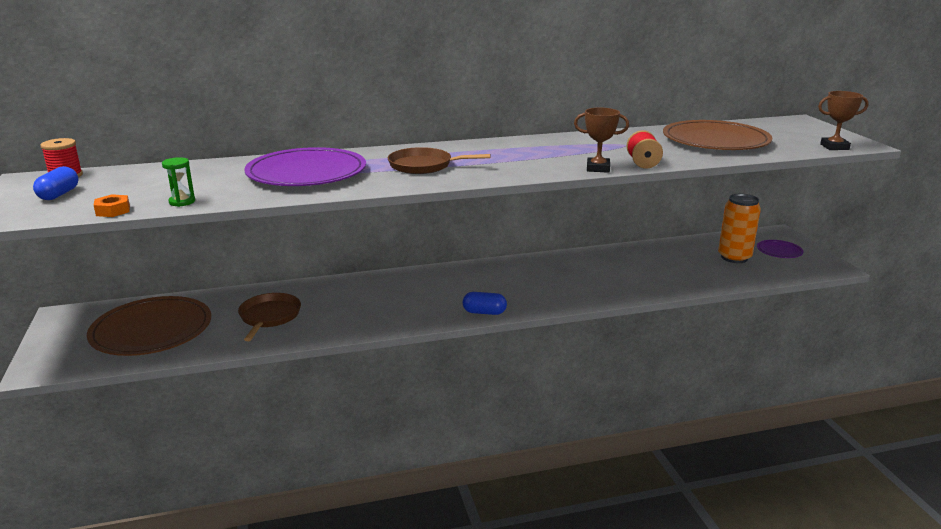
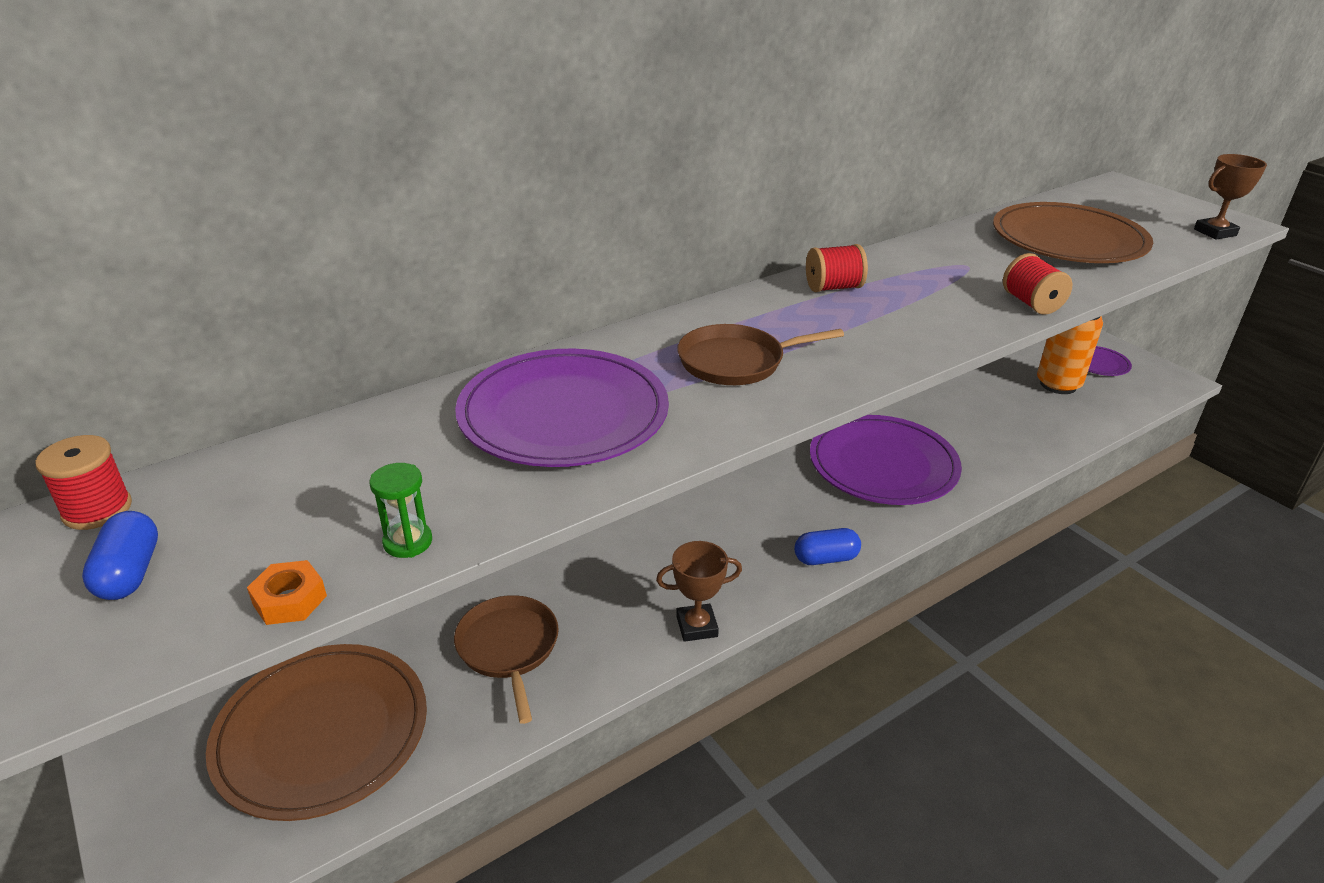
camera: 20 degrees left, 10 degrees up
brown trophy [574,108,629,173] -> brown trophy moved to [656,541,742,642]
none -> red spool [806,244,868,292]
none -> purple plate [810,415,962,505]

